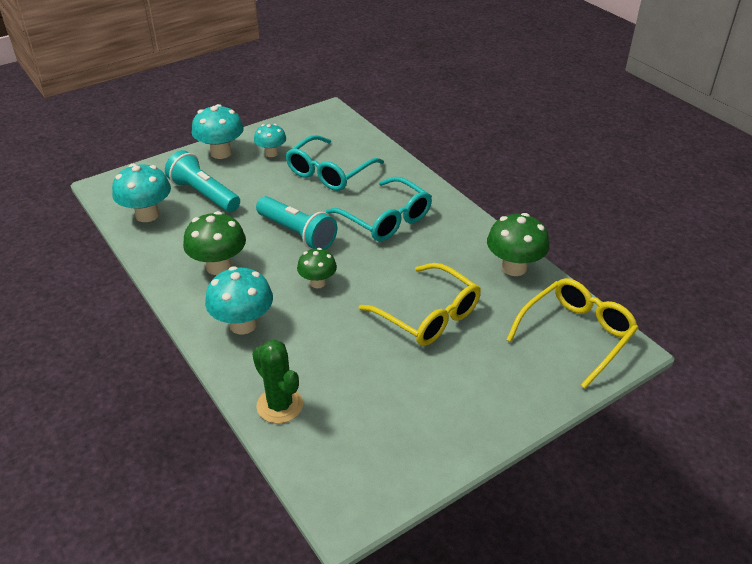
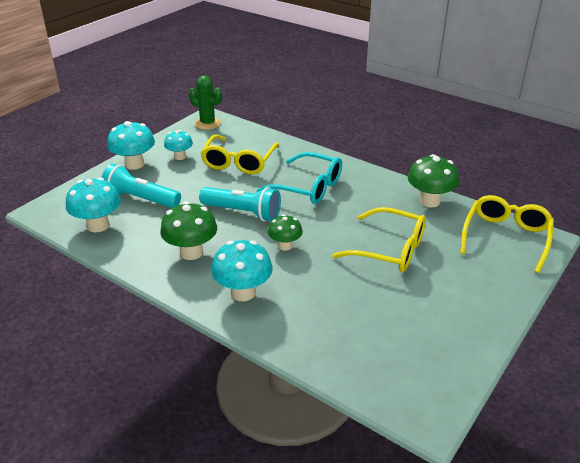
camera: 20 degrees left, 5 degrees down
green cactus [252,339,303,423] -> green cactus moved to [189,75,222,130]
turquoise glasses [286,135,384,191] -> yellow glasses [200,134,280,174]

